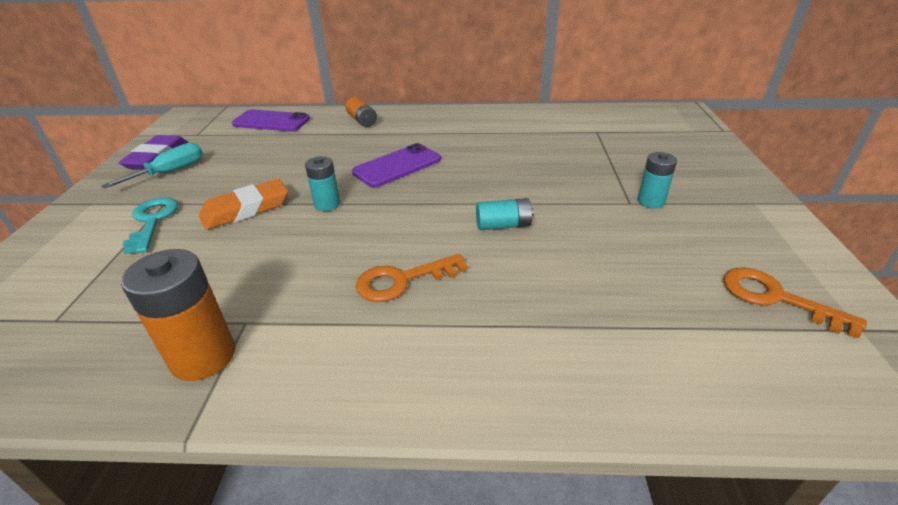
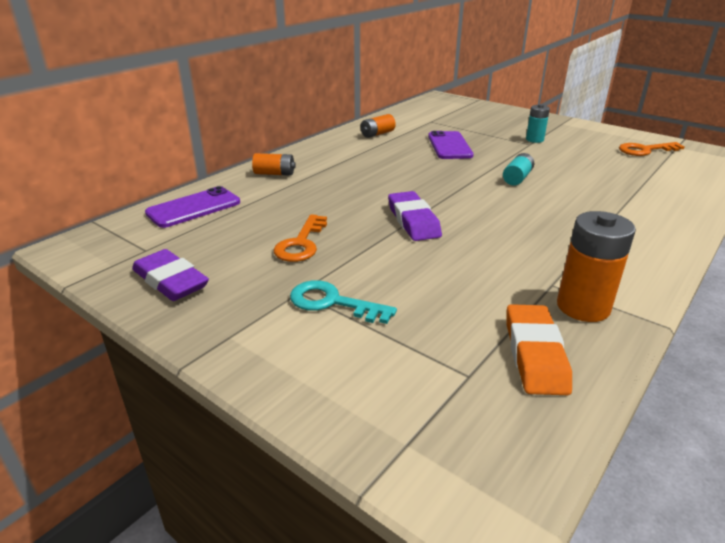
camera: 55 degrees left, 5 degrees down
turquoise screwdriver [101,143,203,189] -> none
orange eraser [199,179,288,230] -> orange eraser moved to [506,304,572,395]
turquoise battery [305,156,340,211] -> purple eraser [388,191,442,241]
purple phone [352,143,441,187] -> purple phone moved to [428,131,474,159]
orange key [356,254,468,302] -> orange key moved to [274,214,327,262]
none -> orange battery [361,114,396,138]

